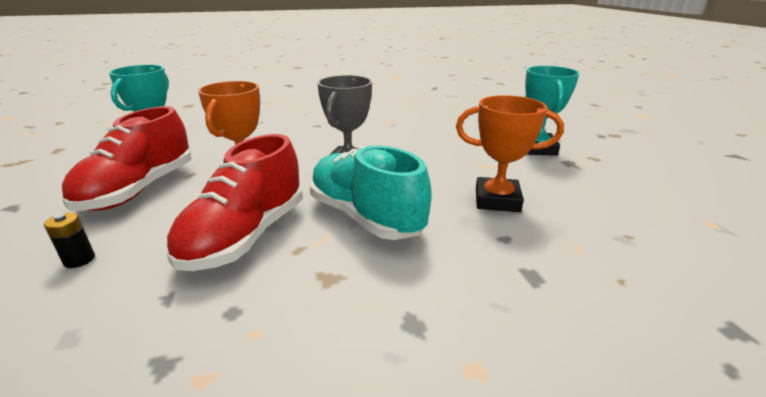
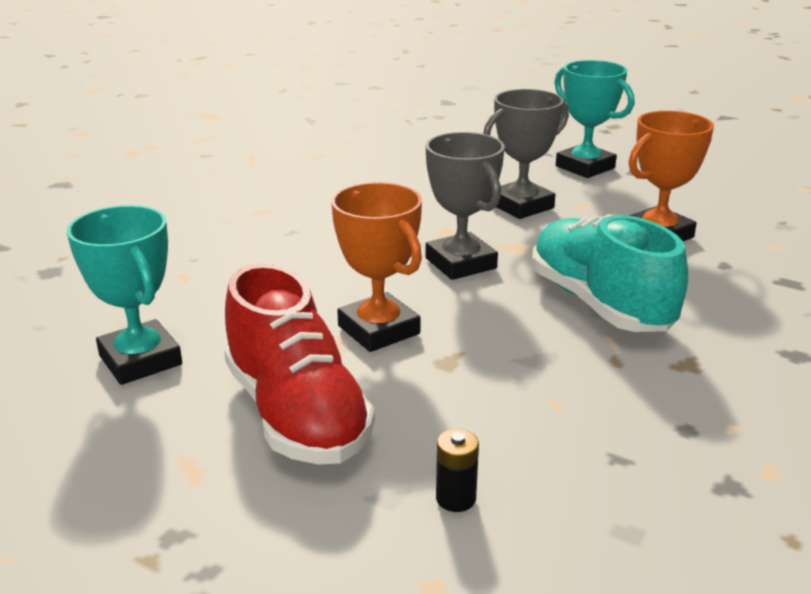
camera: 45 degrees left, 0 degrees up
red shoe [166,134,303,271] -> none
turquoise shoe [310,146,432,240] -> turquoise shoe turned 60 degrees clockwise [532,214,688,332]
none -> grey trophy [483,89,569,219]

